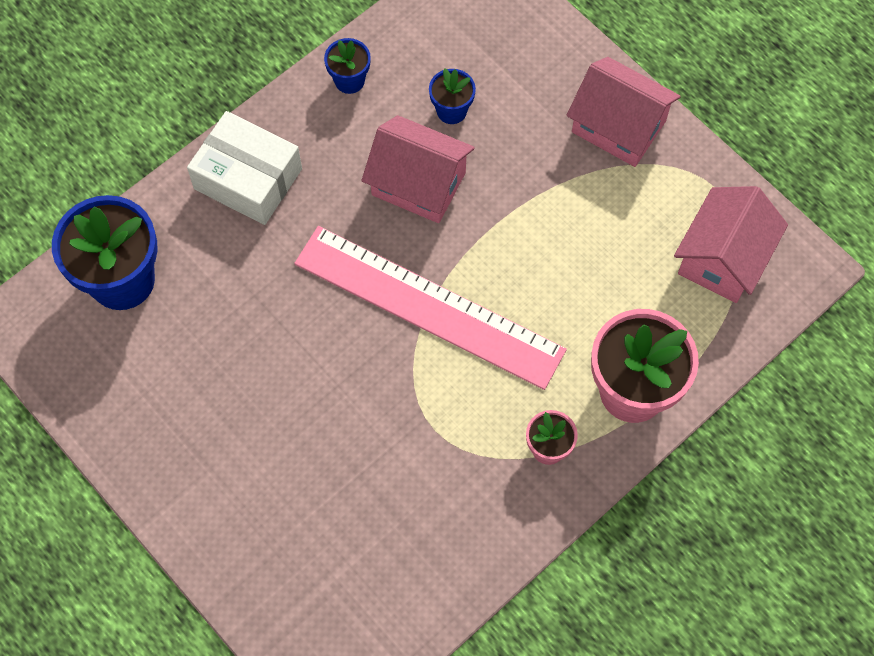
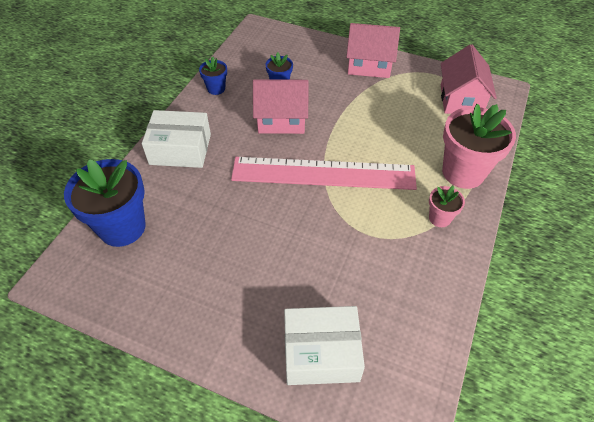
camera: 25 degrees left, 15 degrees down
none -> white box [284,306,365,385]

